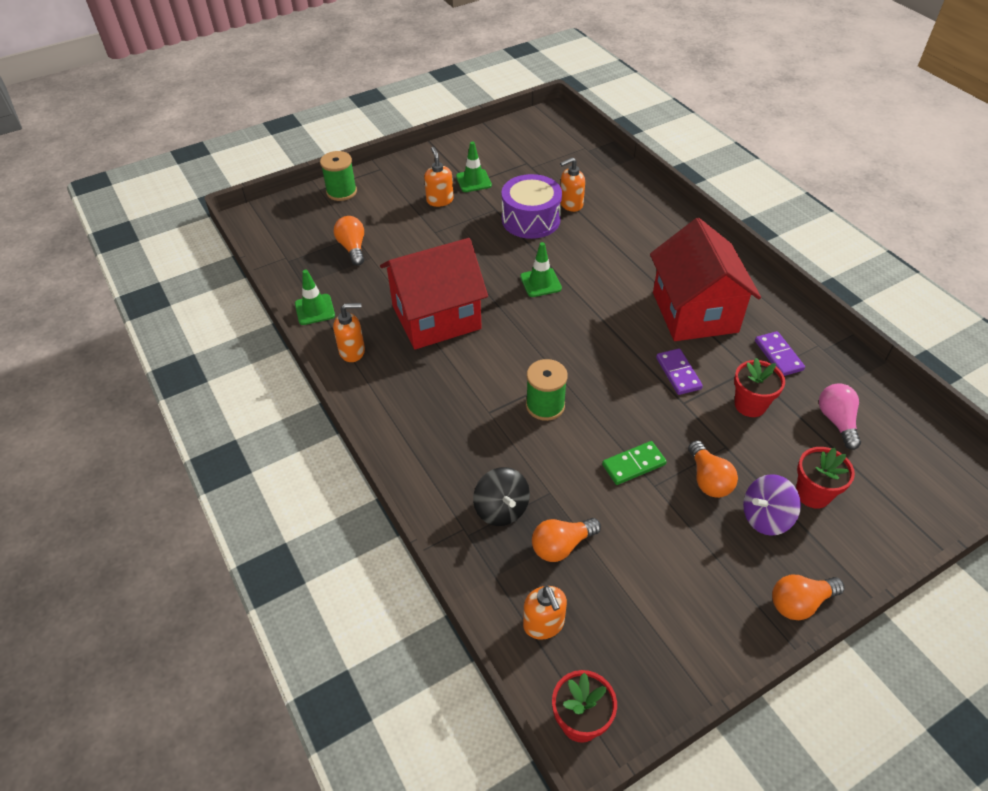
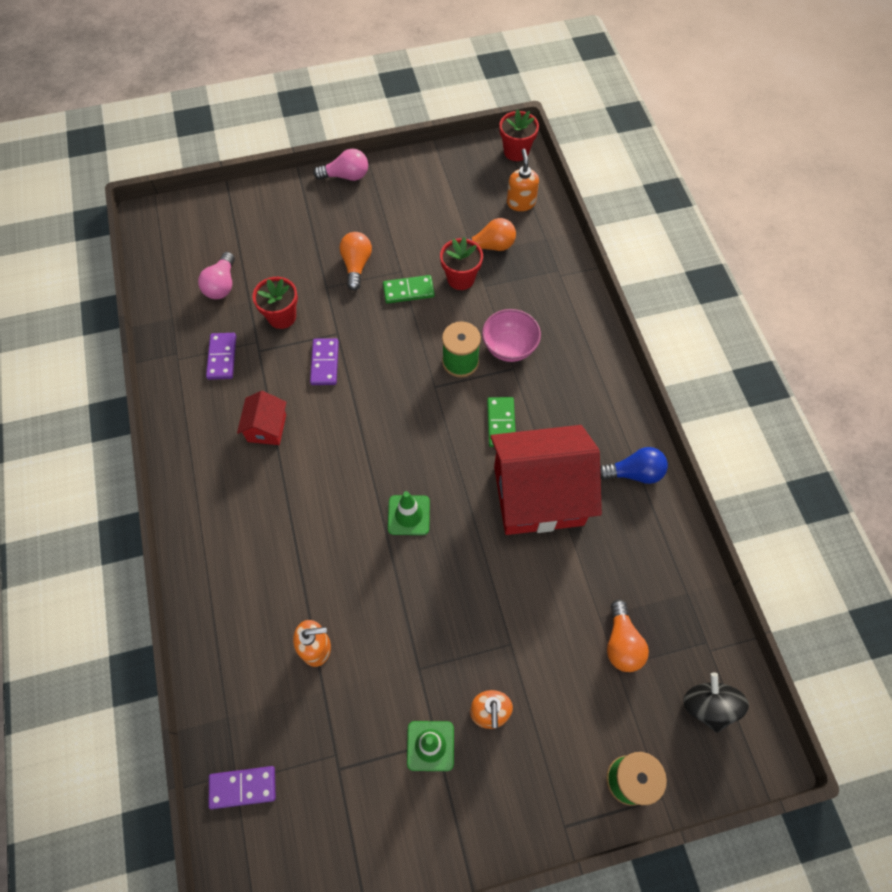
camera: 165 degrees left, 15 degrees up
green traffic cone [295,269,335,325] -> none
orange soap dispenser [333,303,365,362] -> blue light bulb [600,447,668,484]
black spinning top [473,467,530,526] -> black spinning top moved to [683,672,749,733]
purple drum [501,174,562,239] -> none
red house [650,218,761,341] -> red house [237,391,286,445], size x0.46
purple spinning top [743,474,801,536] -> none
orange light bulb [772,575,845,620] -> pink light bulb [314,149,368,181]
red flower pot [796,447,855,509] -> red flower pot moved to [440,237,483,290]
none -> purple domino [209,766,276,809]
none -> pink bowl [482,309,541,362]
none -> green domino [487,397,516,447]

